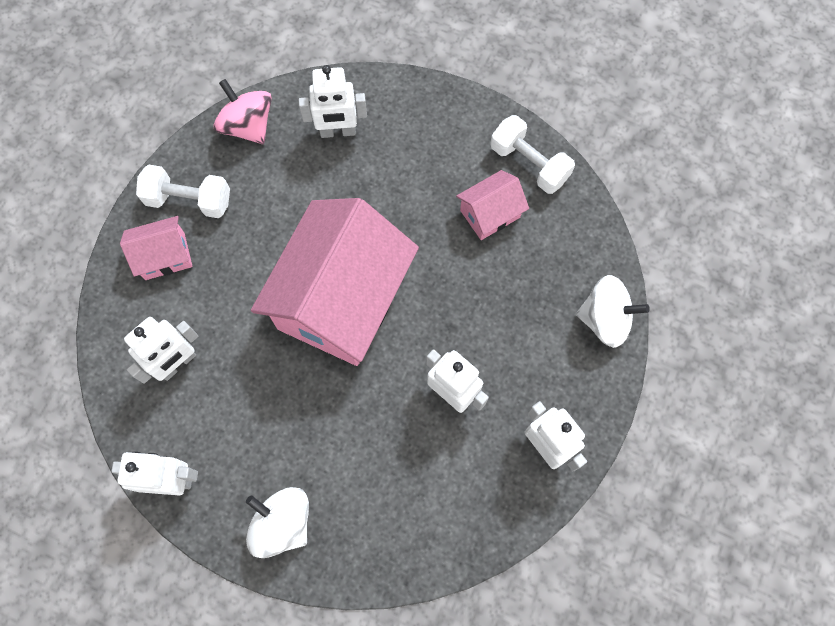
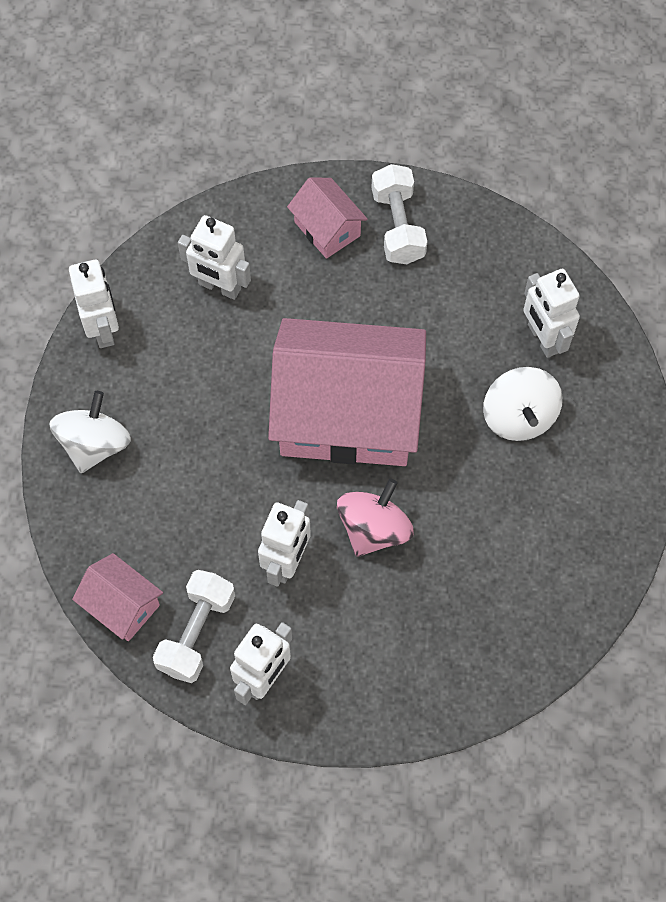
camera: 70 degrees right, 5 degrees down
pink spinning top [213,79,272,144] -> pink spinning top moved to [337,479,414,557]
pink house [456,170,529,240] -> pink house moved to [72,553,163,641]
white dumbbell [490,115,575,194] -> white dumbbell moved to [153,570,235,683]
white spinning top [576,275,650,348] -> white spinning top moved to [483,367,563,441]

